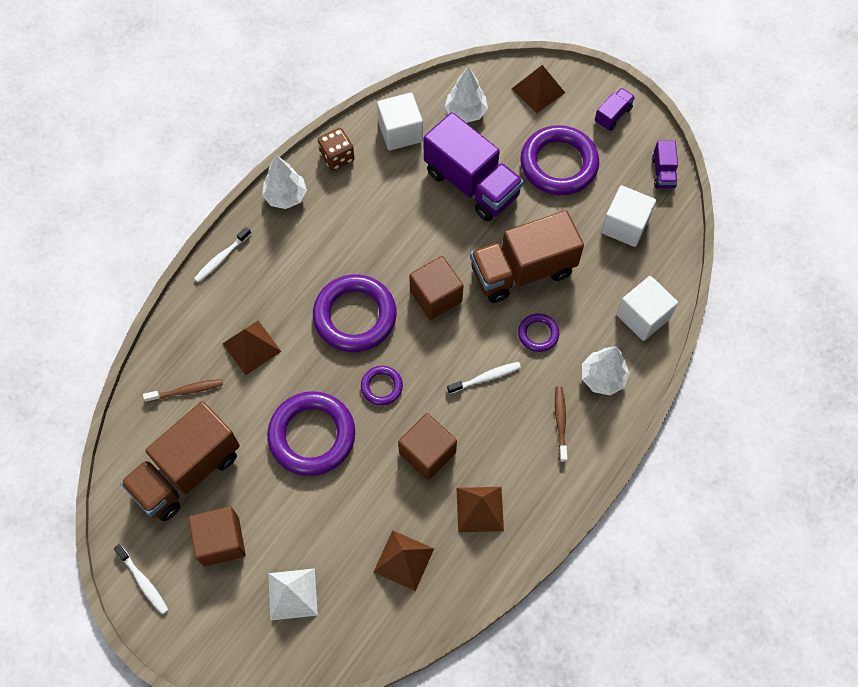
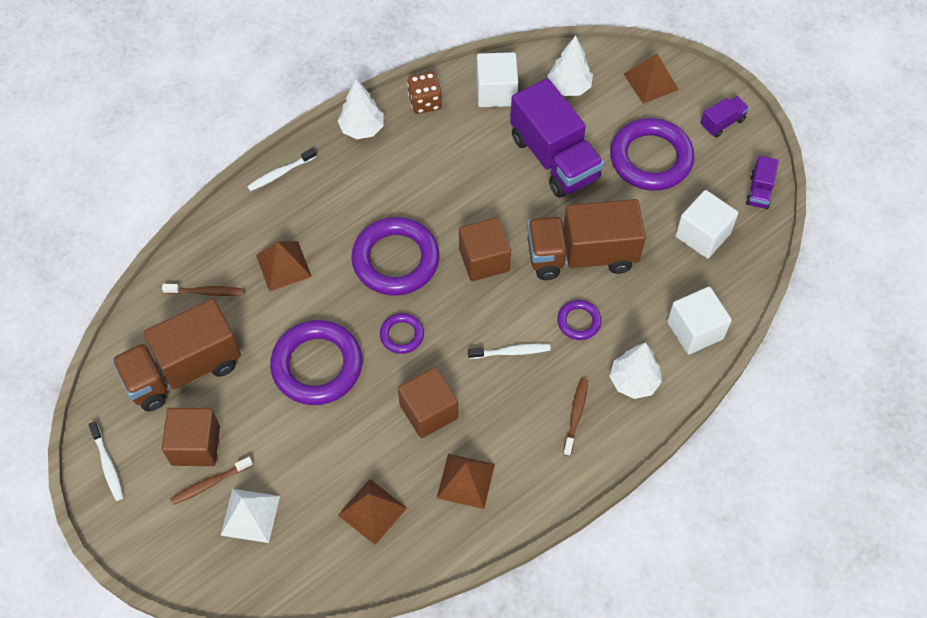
camera: 15 degrees right, 5 degrees down
none -> brown toothbrush [170,457,253,505]

